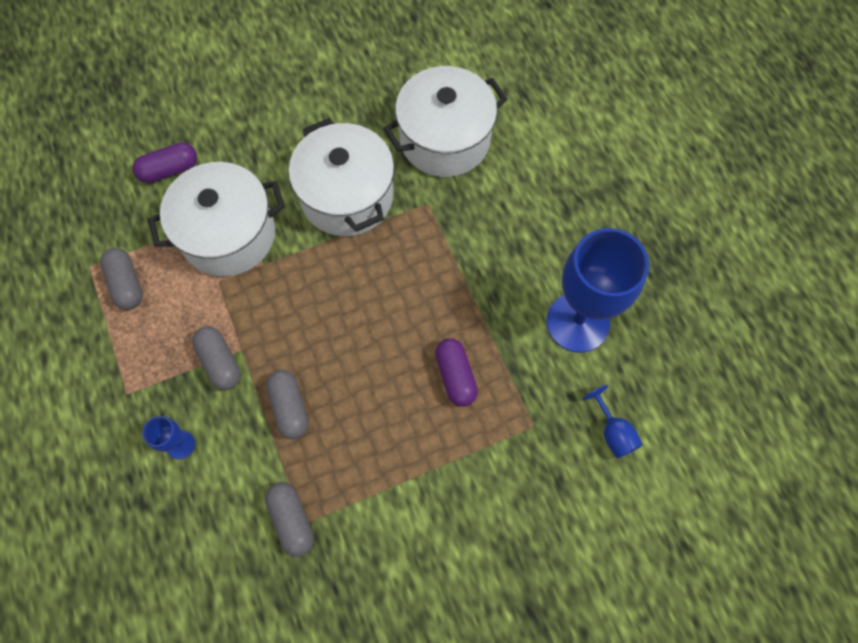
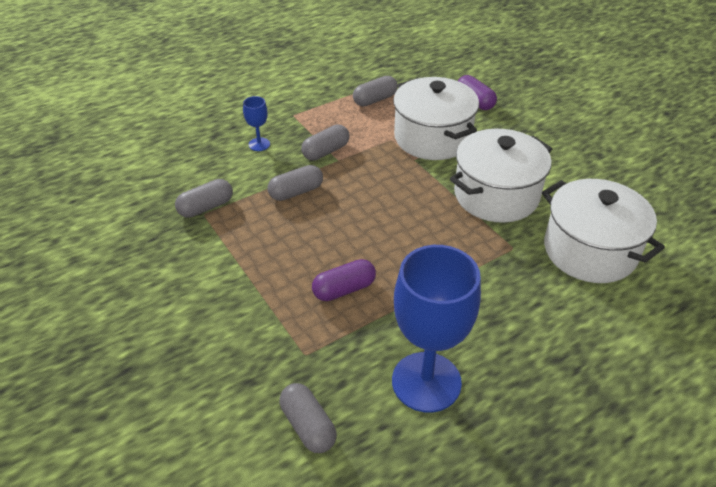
camera: 80 degrees right, 25 degrees down
blue goblet [582,385,643,459] -> grey capsule [279,383,337,453]

